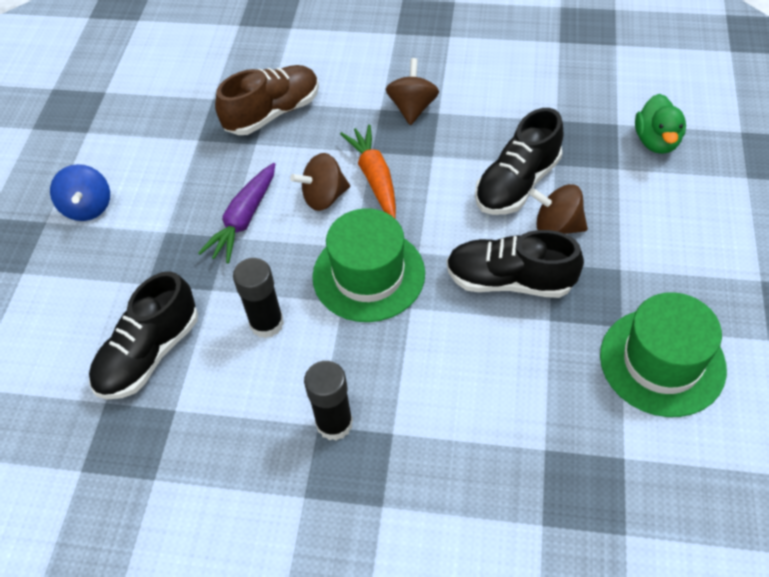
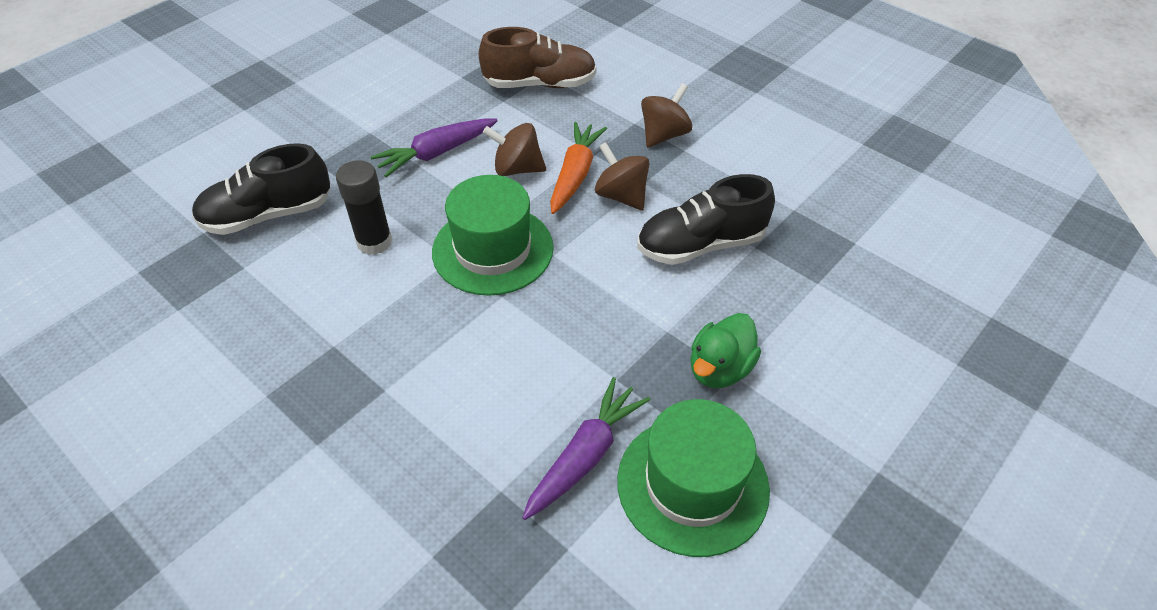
camera: 30 degrees right, 5 degrees down
blue spinning top [50,164,110,221] -> none
black glue stick [304,361,353,441] -> none
black shoe [446,230,584,298] -> none
brown spinning top [530,184,588,234] -> brown spinning top moved to [595,142,650,210]
green duck [635,94,686,154] -> green duck moved to [690,313,761,388]
none -> purple carrot [522,377,650,520]

